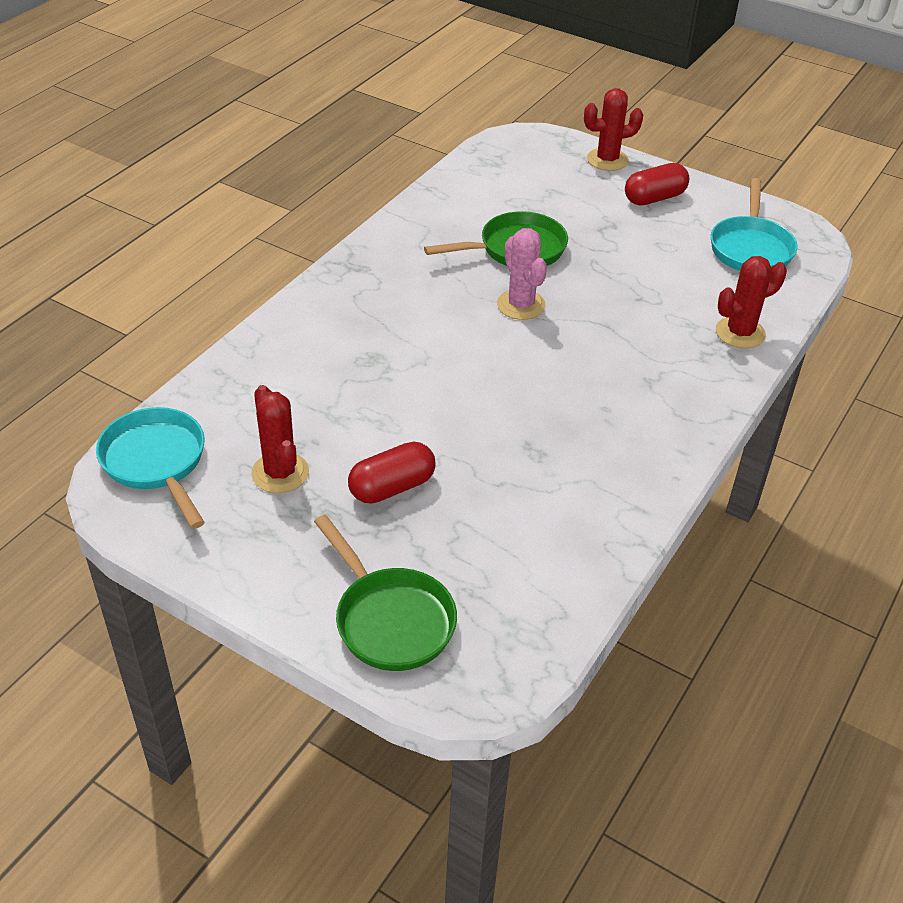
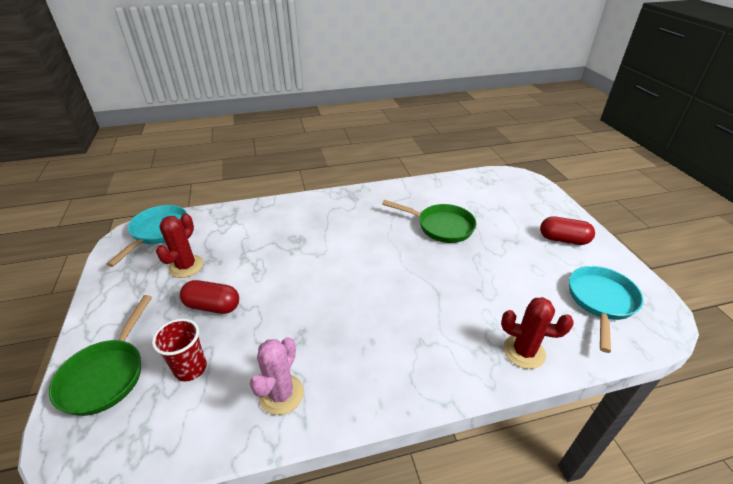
camera: 45 degrees right, 5 degrees down
pink cactus [497,228,547,320] -> pink cactus moved to [250,337,304,415]
red cactus [584,88,643,171] -> none
turquoise pan [710,178,798,271] -> turquoise pan turned 150 degrees clockwise [569,266,643,353]
none -> red cup [152,318,207,382]

